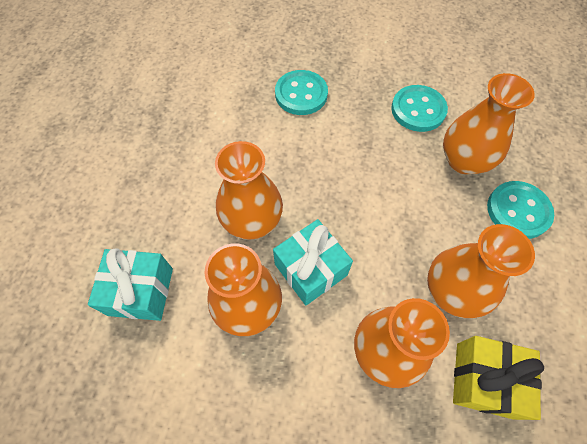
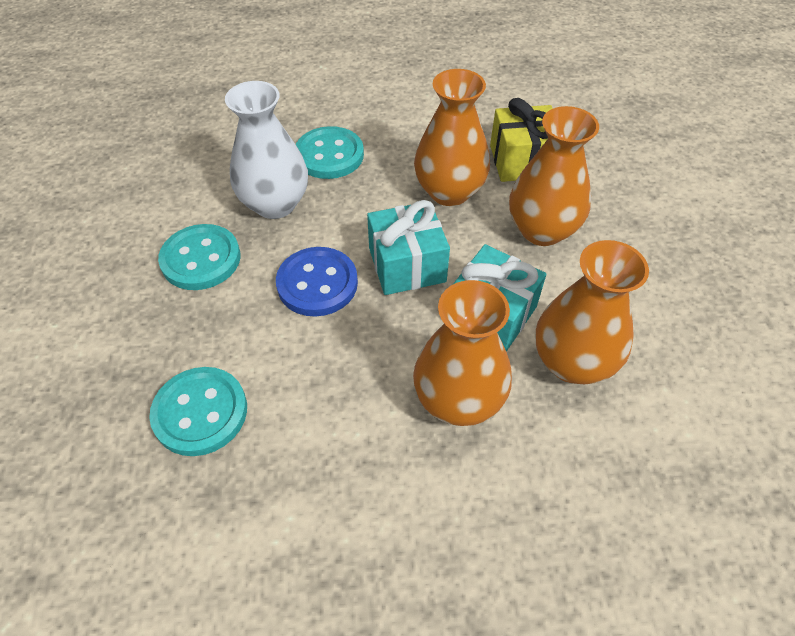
camera: 110 degrees left, 10 degrees down
turquoise gift [88,248,173,321] -> turquoise gift moved to [367,200,450,295]
orange vase [443,73,535,174] -> white vase [225,81,308,219]
none -> blue button [276,247,358,316]

